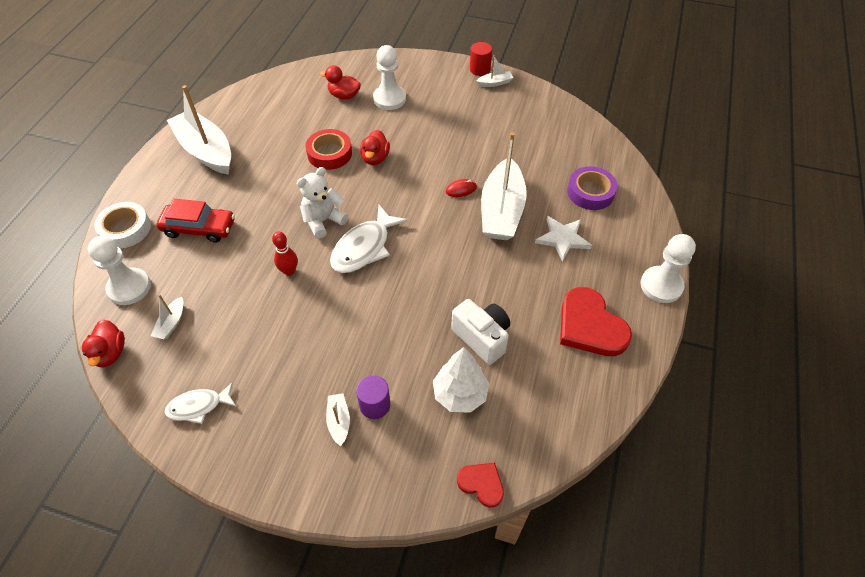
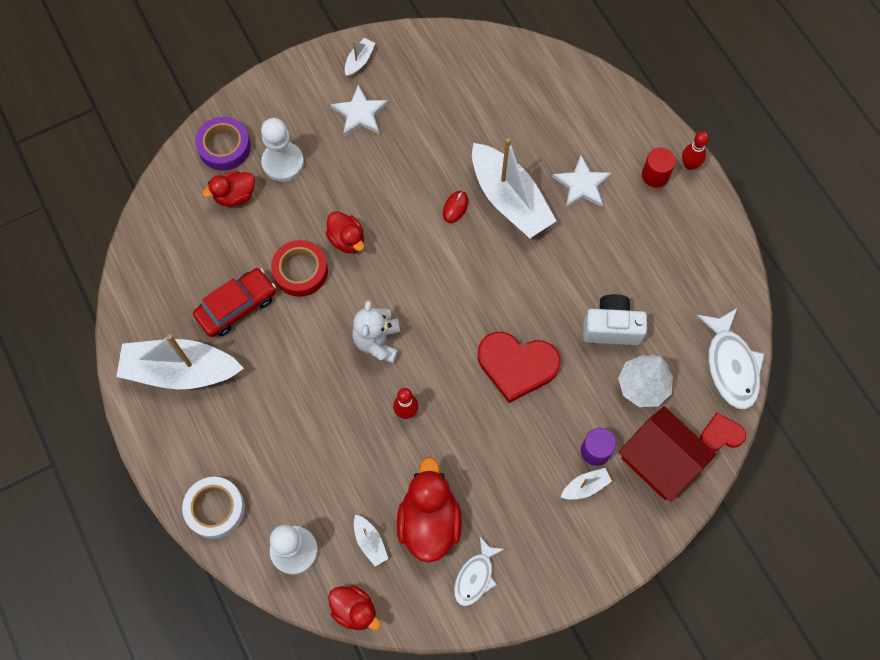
camera: 45 degrees left, 15 degrees up
red car [156,199,235,243] -> red car moved to [193,268,276,337]
white boat [326,393,350,446] -> white boat turned 120 degrees clockwise [561,468,612,499]
white fish [330,205,408,273] -> white fish moved to [696,308,765,410]
red cylinder [470,42,492,76] -> red cylinder moved to [642,148,676,187]
red heart [560,287,632,356] -> red heart moved to [478,332,560,403]
purple tape [567,166,618,210] -> purple tape moved to [195,117,251,170]
white pawn [640,234,696,303] -> red bowling pin [682,131,709,170]
none -> white star [330,85,389,136]
none -> red duck [397,457,462,562]
none -> red house [619,406,716,502]

